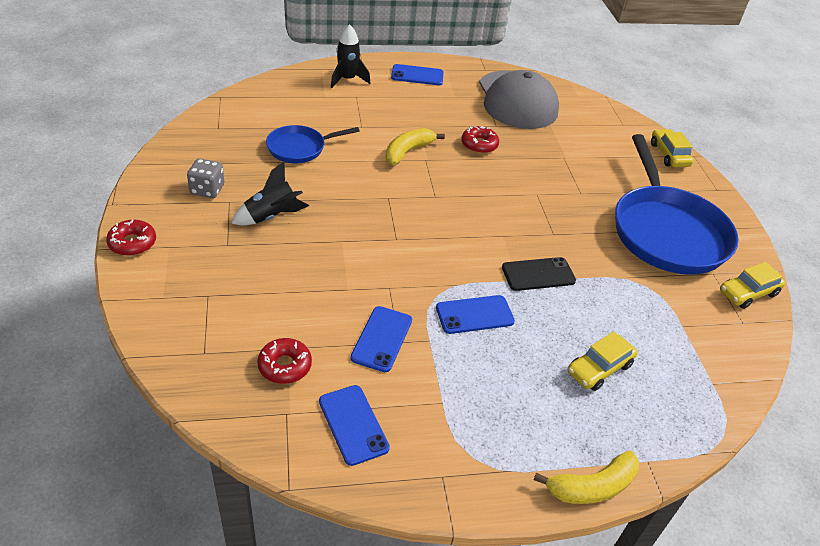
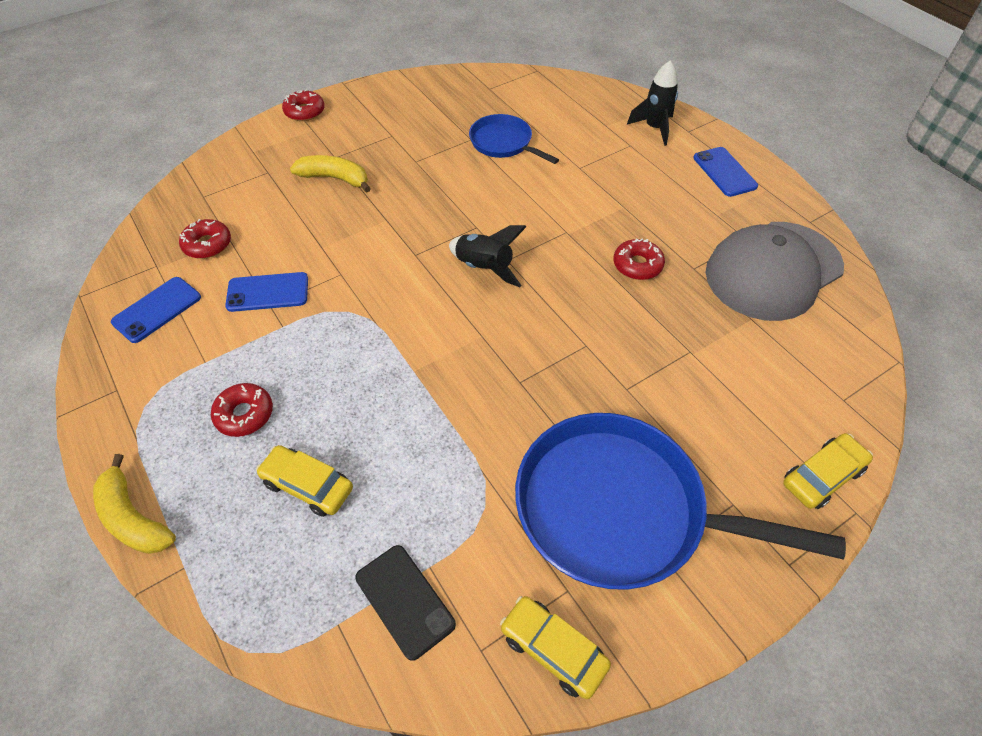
camera: 70 degrees right, 10 degrees up
grey dice [187,158,224,198] -> none
black rocket [231,162,309,225] -> black rocket moved to [449,225,526,287]
yellow banana [385,128,445,165] -> yellow banana moved to [290,155,371,193]
blue phone [436,295,515,334] -> none
black phone [502,257,576,291] -> black phone moved to [355,545,456,661]
blue pan [615,134,739,275] -> blue pan turned 45 degrees clockwise [515,413,846,590]
none -> red donut [211,383,273,437]

